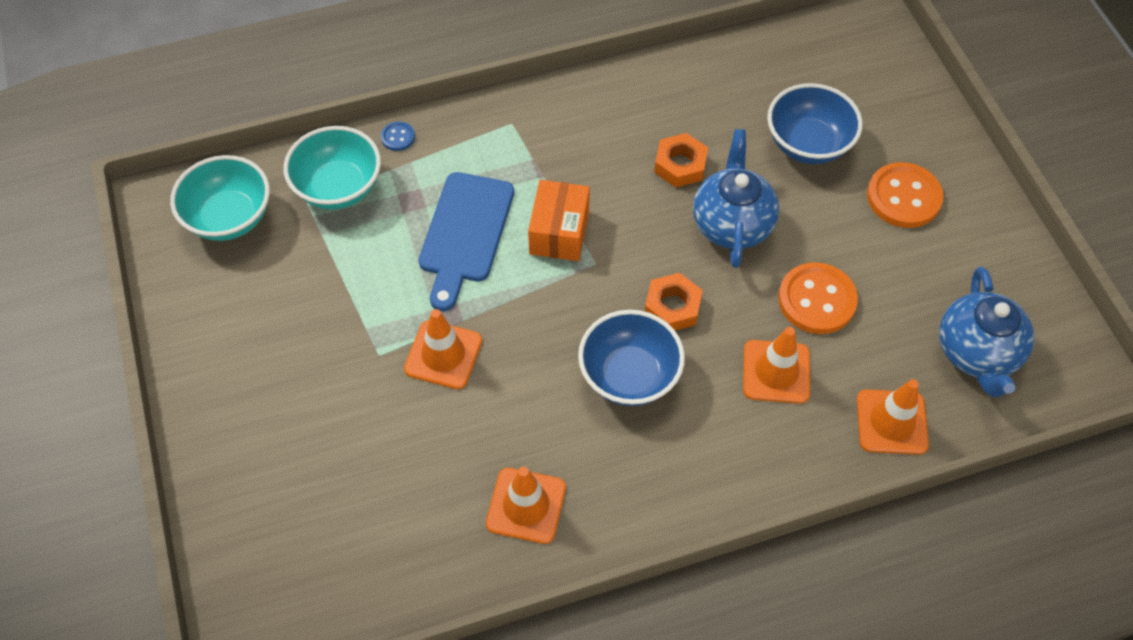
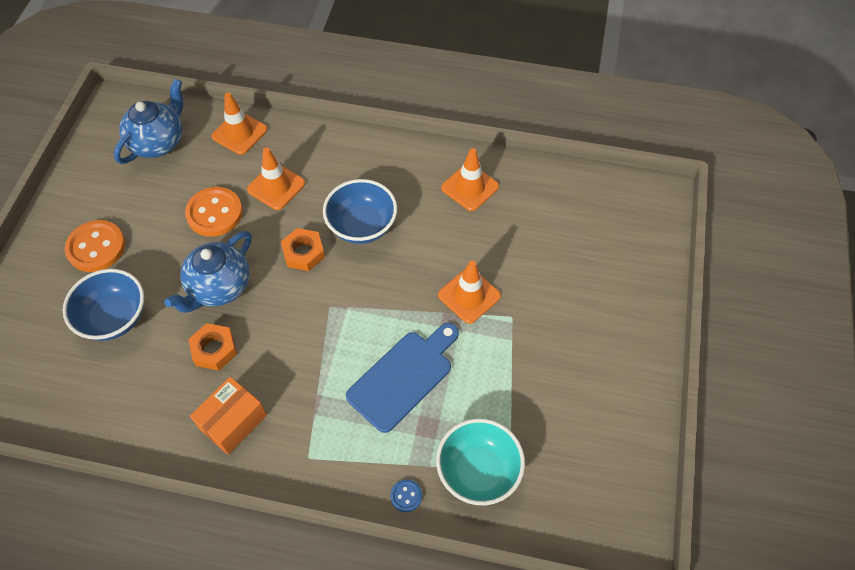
camera: 150 degrees left, 0 degrees up
turquoise bowl [170,155,270,241] -> none
orange box [528,180,590,261] -> orange box moved to [190,377,267,455]

